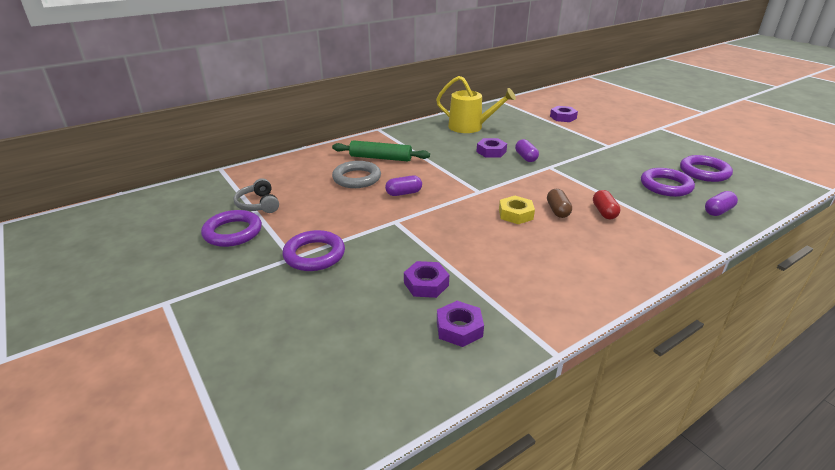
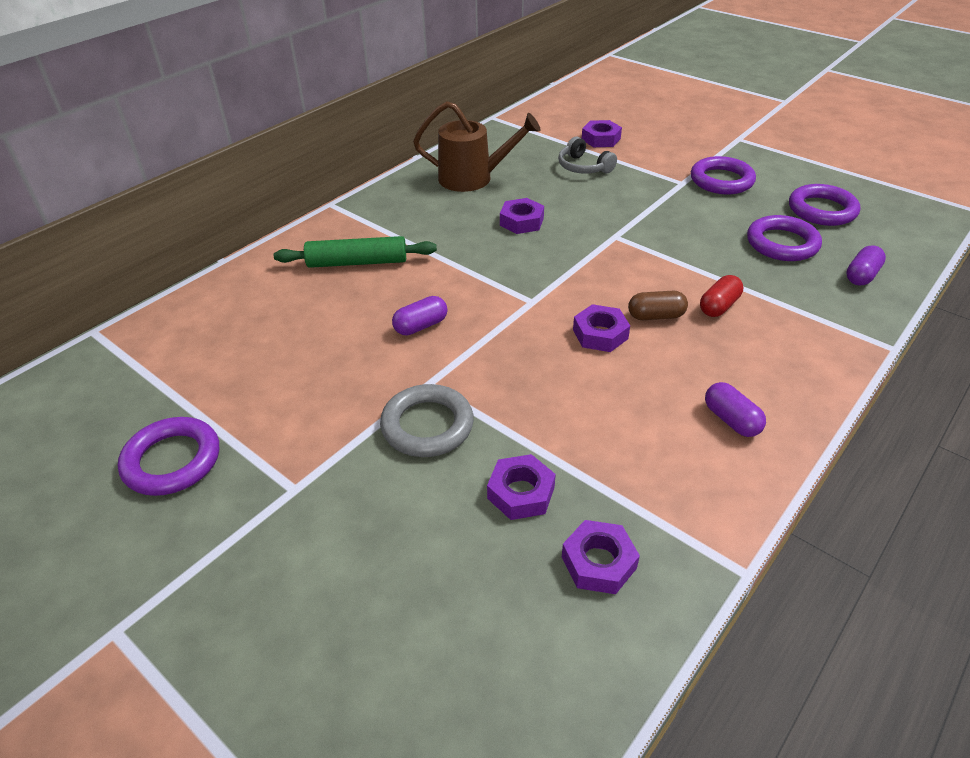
camera: 15 degrees left, 10 degrees up
grey headphones [234,178,279,213] -> grey headphones moved to [558,137,617,174]
purple ring [282,230,345,271] -> purple ring moved to [691,156,756,195]
grey ring [332,161,381,188] -> grey ring moved to [380,384,474,457]
yellow watering can [436,76,516,133] -> brown watering can [413,101,541,192]
yellow nut [499,196,535,224] -> purple nut [573,304,630,352]
purple capsule [515,139,539,162] -> purple capsule moved to [705,382,766,437]
brown capsule [547,189,572,218] -> brown capsule turned 75 degrees counterclockwise [628,291,688,320]
red capsule [593,190,620,219] -> red capsule turned 60 degrees clockwise [700,275,743,317]

